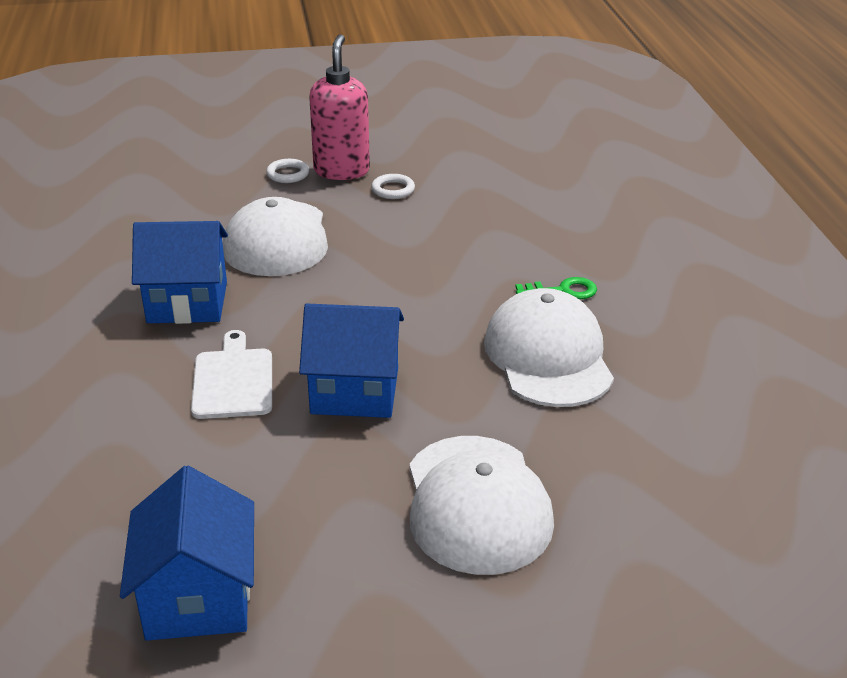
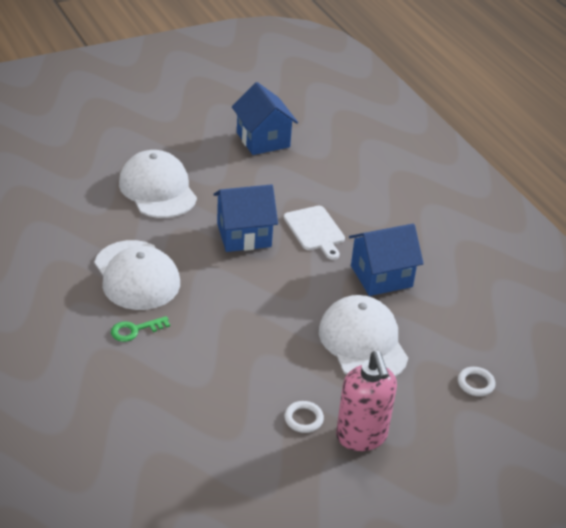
camera: 160 degrees right, 5 degrees up
white ring [266,159,309,183] -> white ring moved to [458,367,495,396]

